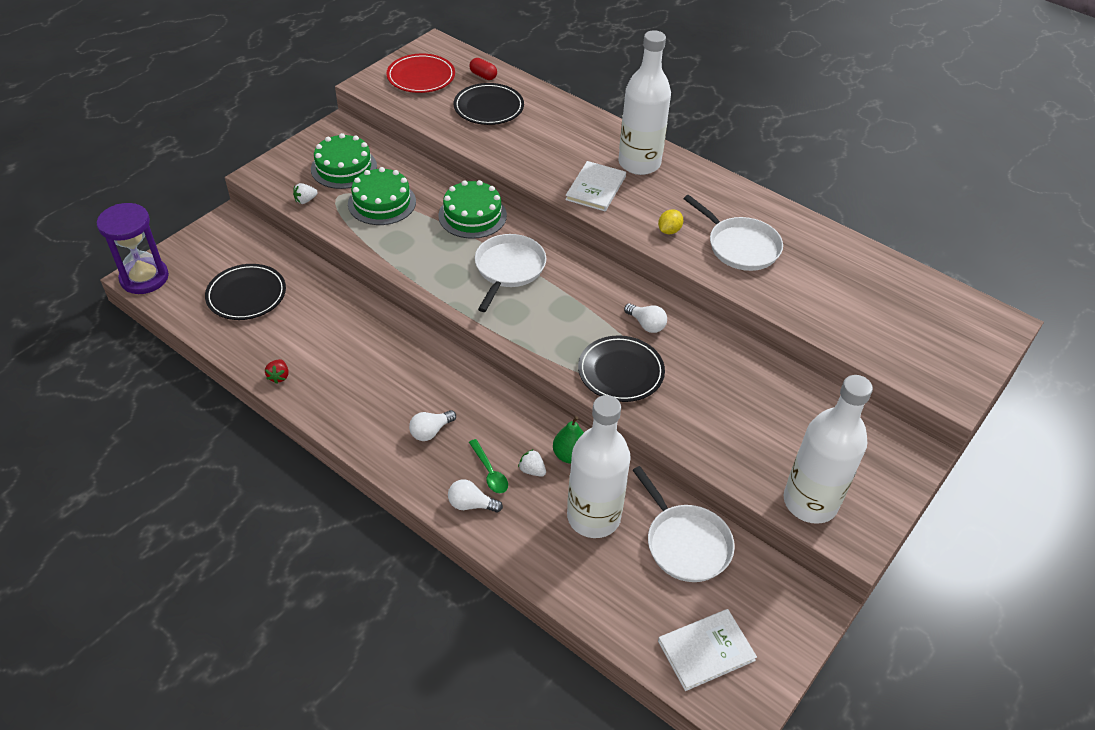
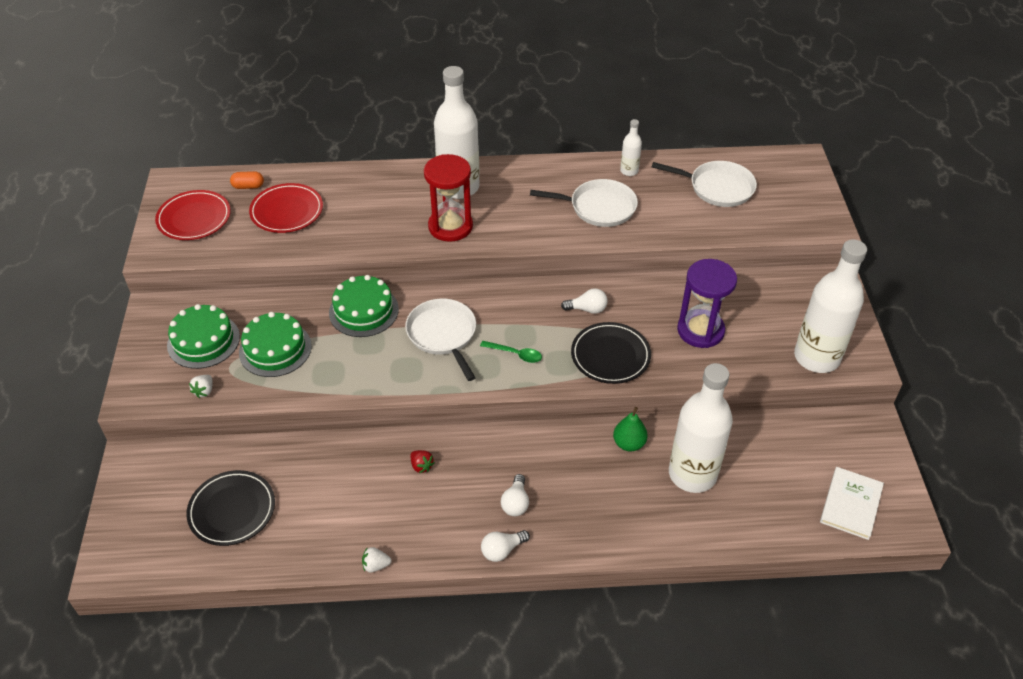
camera: 40 degrees left, 0 degrees up
purple hourglass [97,203,169,294] -> purple hourglass moved to [677,259,737,348]
red strawberry [265,359,289,384] -> red strawberry moved to [410,450,434,473]
white light bulb [448,480,503,512] -> white light bulb moved to [481,530,530,562]
black plate [454,83,524,125] -> red plate [249,183,323,233]
red capsule [469,58,497,80] -> orange capsule [230,171,264,189]
green spoon [469,439,508,493] -> green spoon moved to [480,341,542,363]
white strawberry [518,449,546,477] -> white strawberry moved to [362,547,391,573]
white book [565,161,626,211] -> red hourglass [424,154,473,242]
white pan [633,466,735,582] -> white pan moved to [652,161,757,207]
yellow lemon [658,209,683,234] -> none
none -> white bottle [620,119,642,176]

